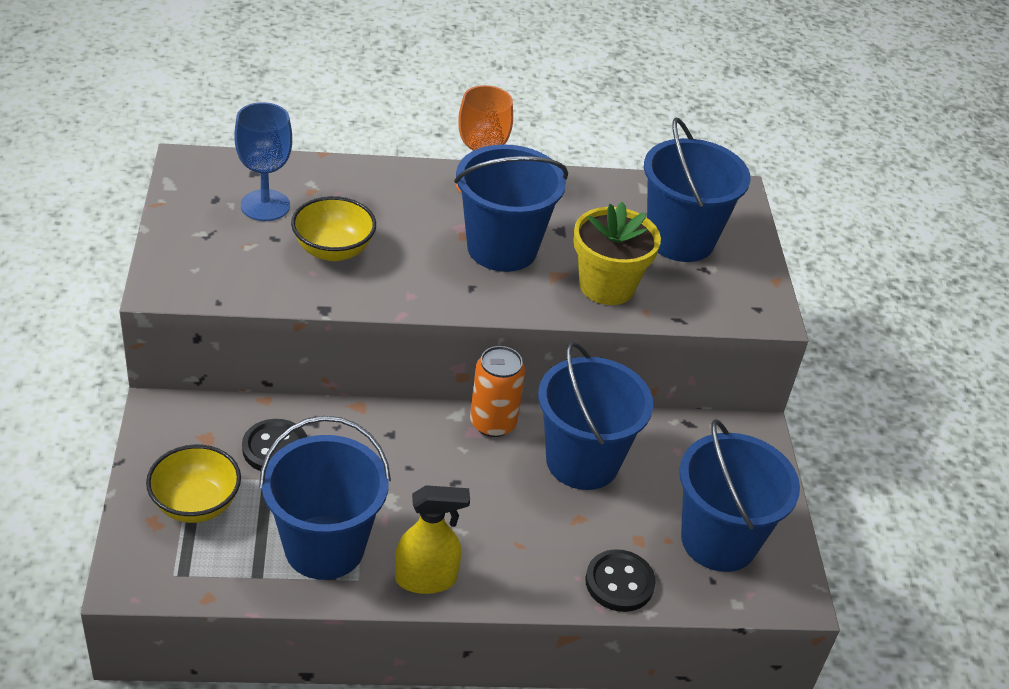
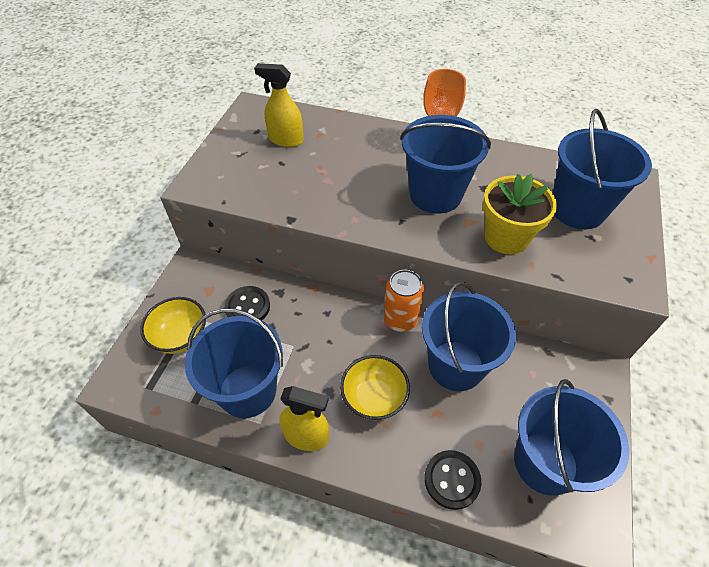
camera: 25 degrees right, 10 degrees up
blue goblet [234,102,292,221] -> yellow spray bottle [254,63,304,147]
yellow bowl [291,196,376,261] -> yellow bowl moved to [340,355,410,420]

